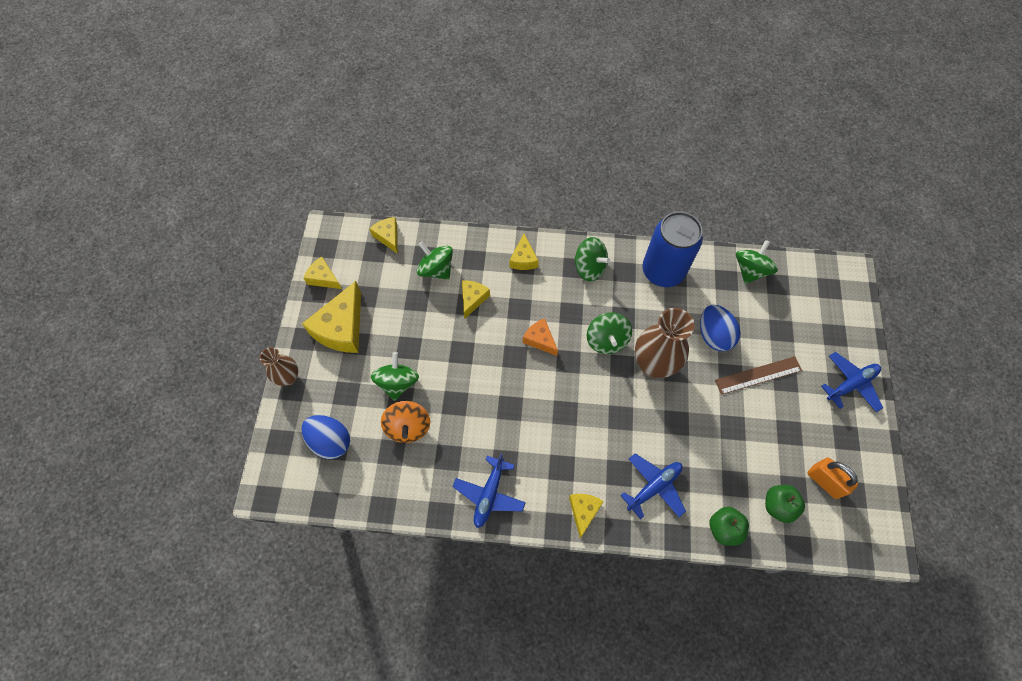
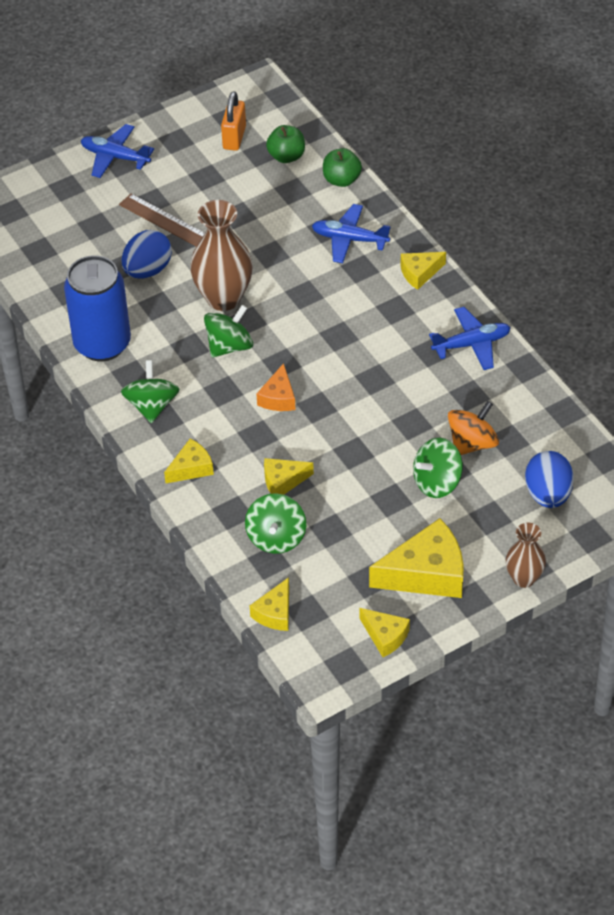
camera: 125 degrees left, 15 degrees down
yellow cheese [303,257,342,289] -> yellow cheese turned 45 degrees counterclockwise [360,608,410,657]
green spinning top [736,240,778,284] -> none

